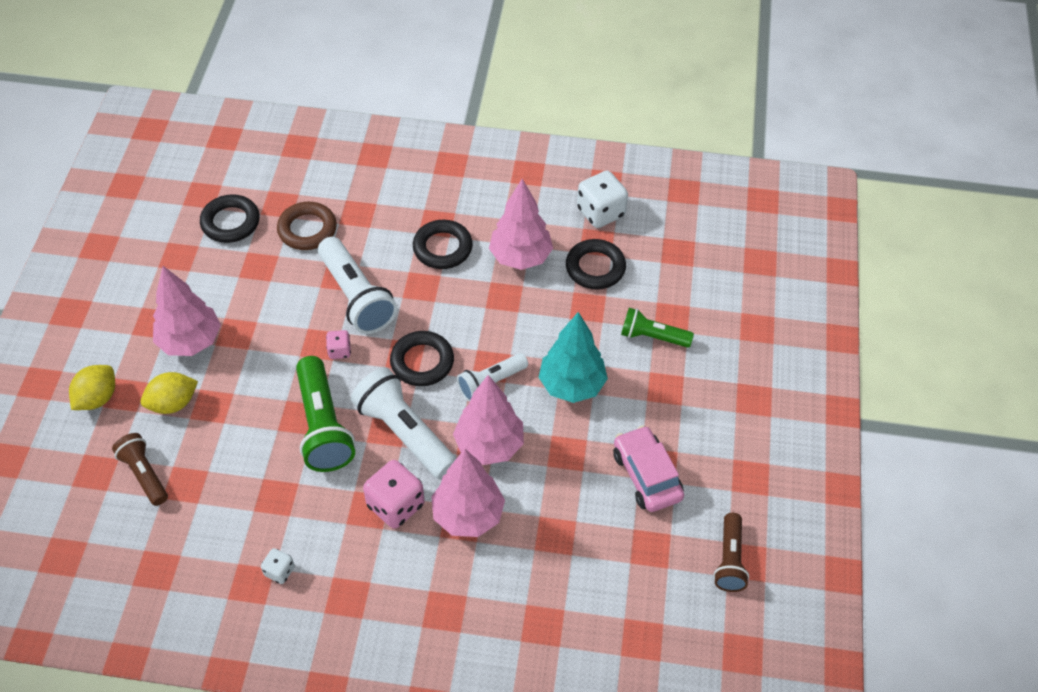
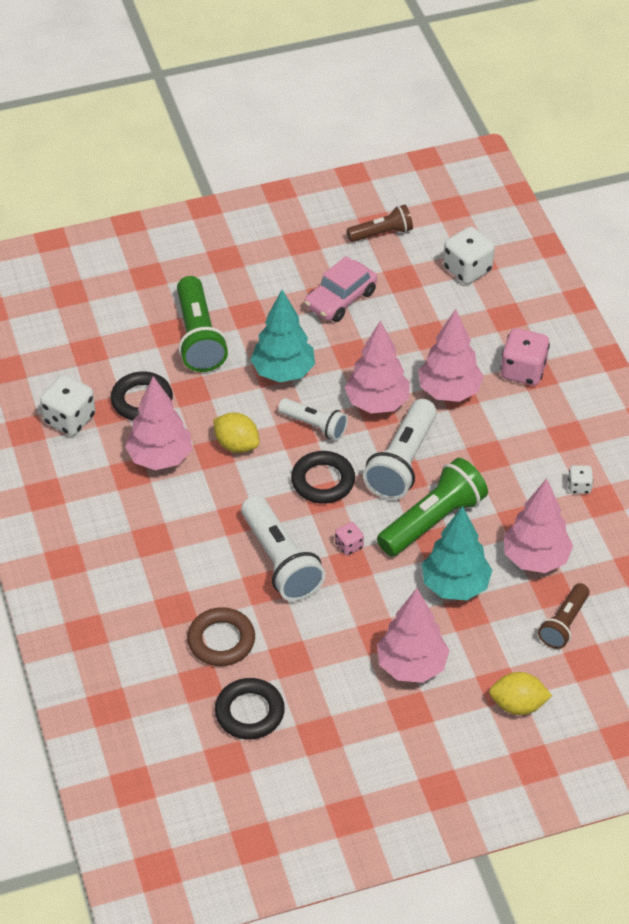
camera: 115 degrees left, 5 degrees down
yellow lemon [141,372,198,414] -> yellow lemon moved to [213,413,259,453]
white flashlight [318,237,397,334] -> white flashlight turned 120 degrees clockwise [241,495,326,601]
pink dice [363,460,425,529] -> pink dice moved to [500,328,550,385]
black ring [413,220,473,269] -> none
green flashlight [621,308,694,348] -> green flashlight [177,276,228,372], size x1.65
none -> turquoise tree [422,506,492,600]
none -> white dice [443,227,495,284]
none -> pink tree [504,478,573,573]

